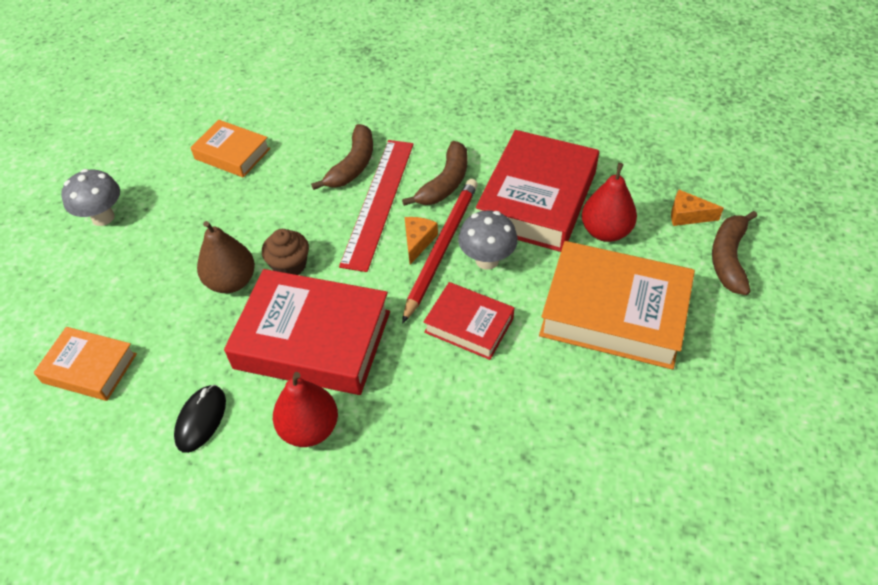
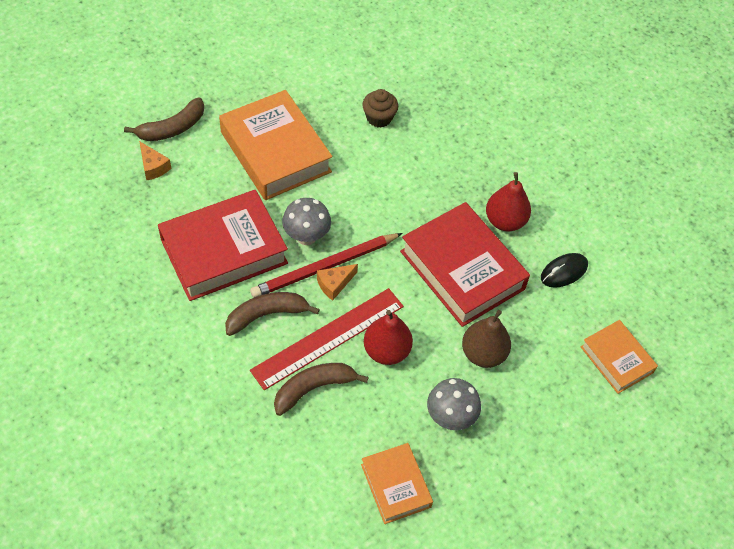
camera: 145 degrees left, 5 degrees up
grey mushroom [61,169,120,226] -> grey mushroom moved to [427,378,481,430]
brown cupcake [262,229,309,275] -> brown cupcake moved to [362,89,398,128]
red book [424,282,514,360] -> none
red pear [582,163,637,242] -> red pear moved to [364,310,413,365]

